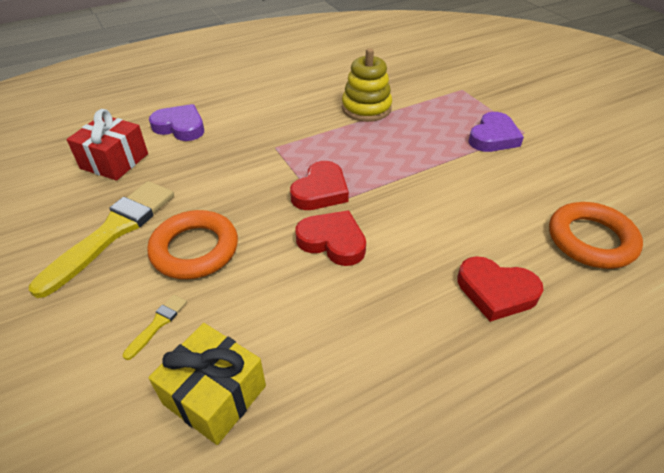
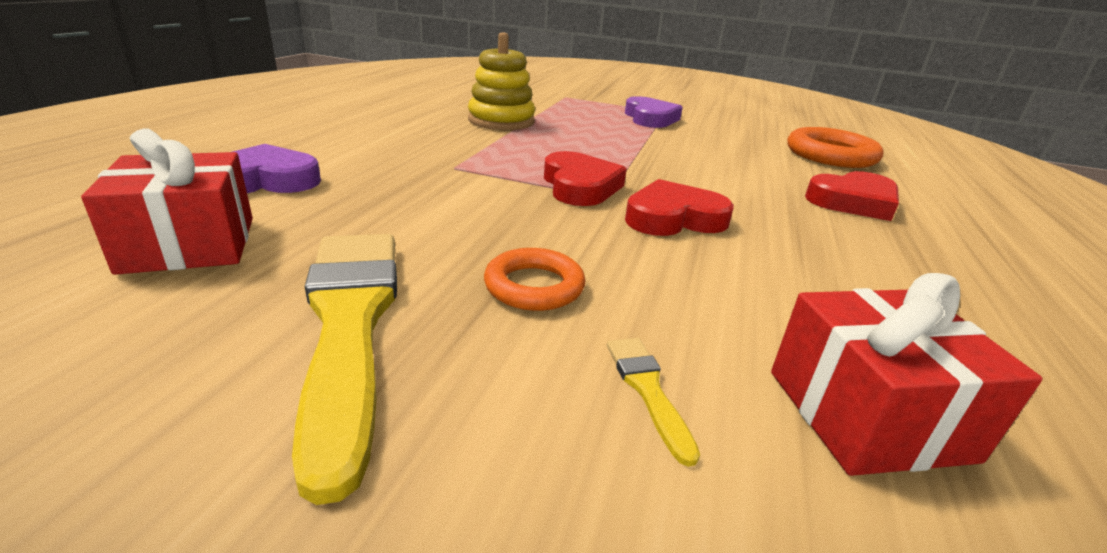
camera: 45 degrees left, 15 degrees down
orange ring [147,210,238,279] -> orange ring [484,248,585,311], size x0.61
yellow gift [148,323,266,445] -> red gift [771,273,1042,476]

